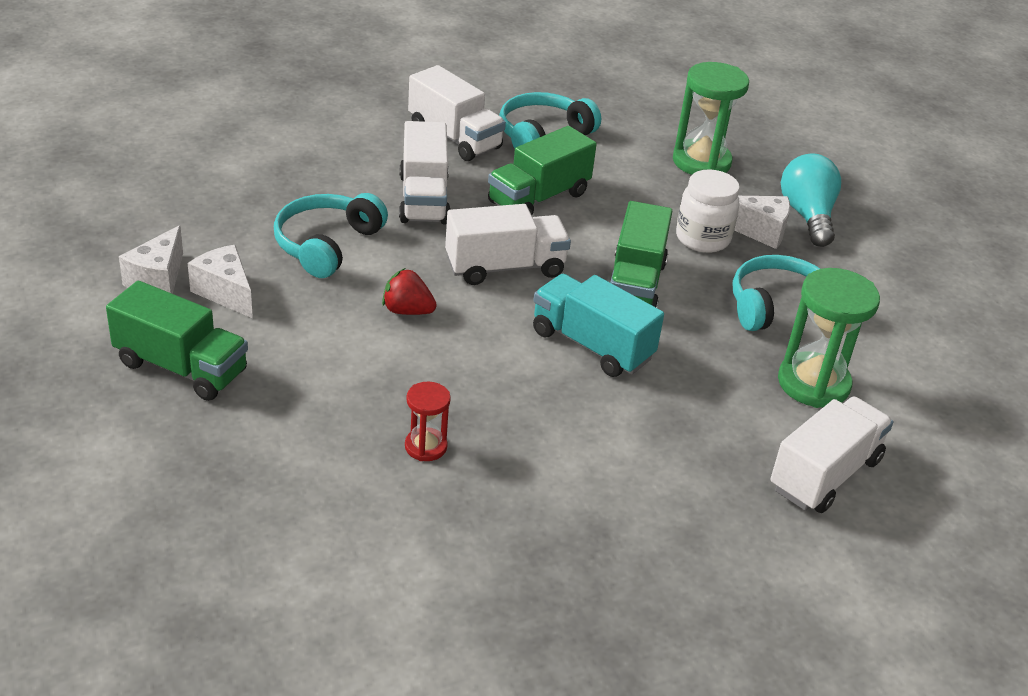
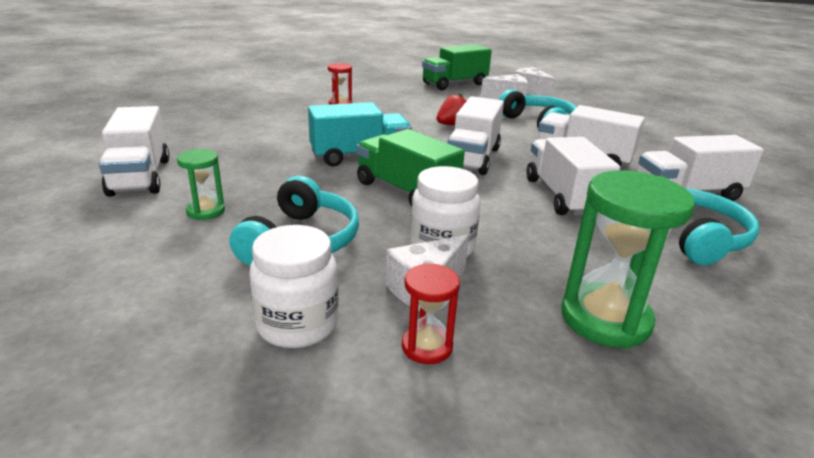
camera: 125 degrees right, 10 degrees down
green truck [488,126,597,215] -> white truck [526,137,620,216]
green hourglass [778,268,880,408] -> green hourglass [177,149,225,220], size x0.53
turquoise light bulb [781,153,841,247] -> red hourglass [402,263,460,364]
none -> white jar [249,225,339,348]

